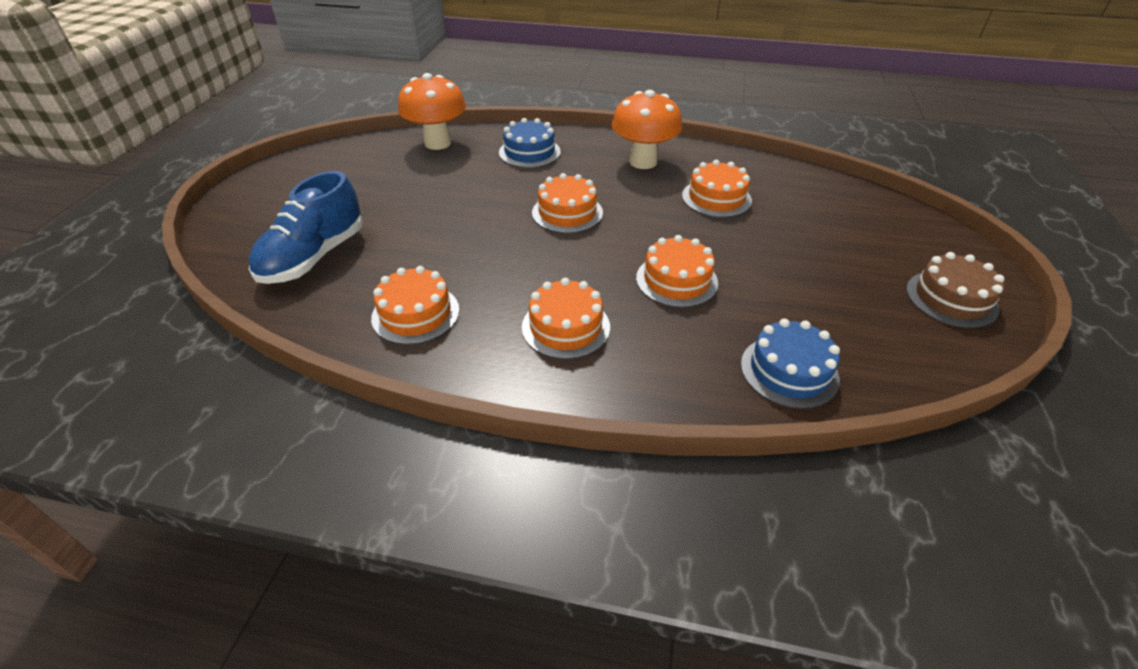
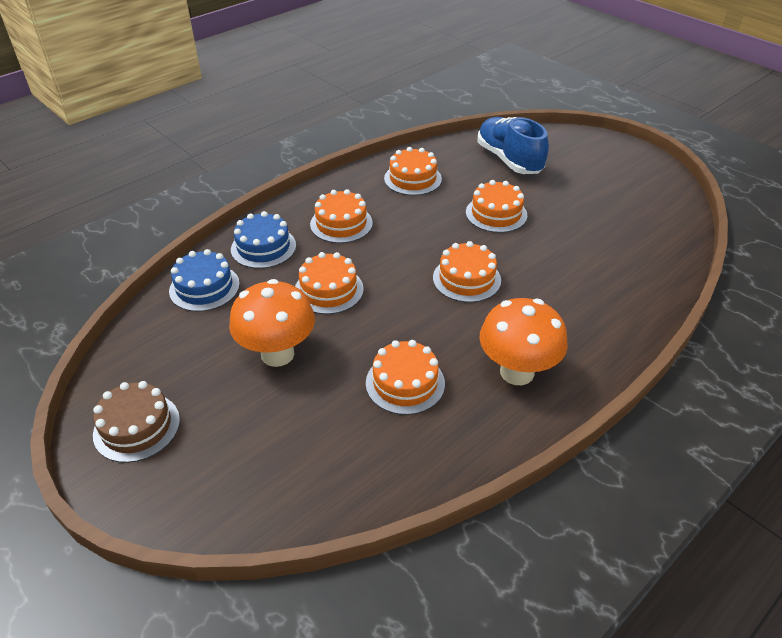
camera: 125 degrees right, 0 degrees up
orange mushroom [398,73,466,150] -> orange mushroom moved to [229,279,315,367]
blue cake [499,118,561,168] -> blue cake moved to [231,211,296,269]
none -> orange cake [466,180,527,233]

